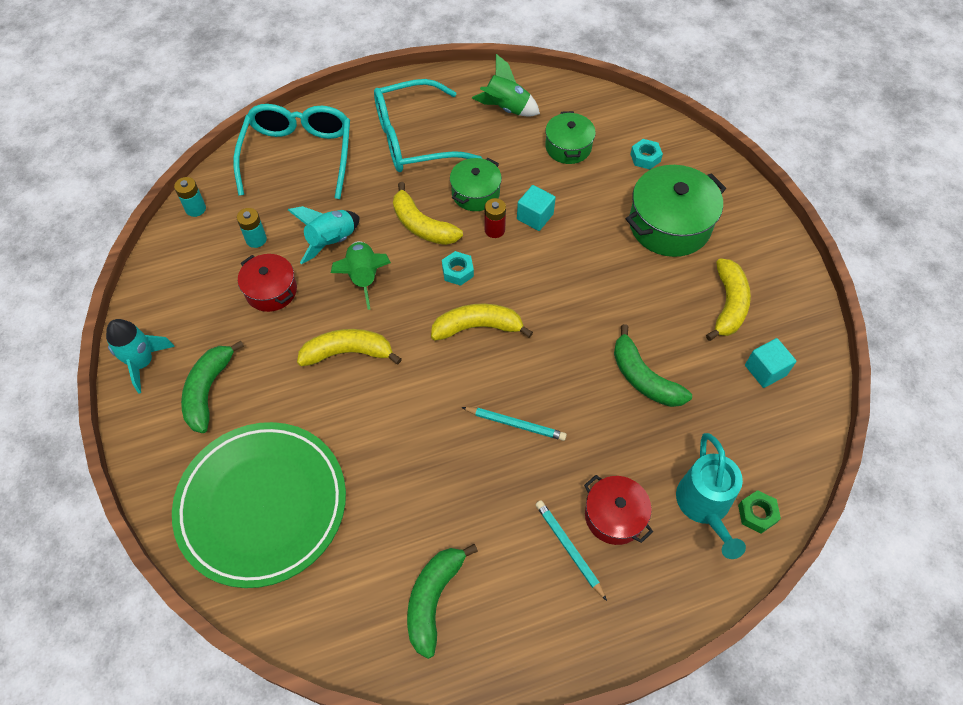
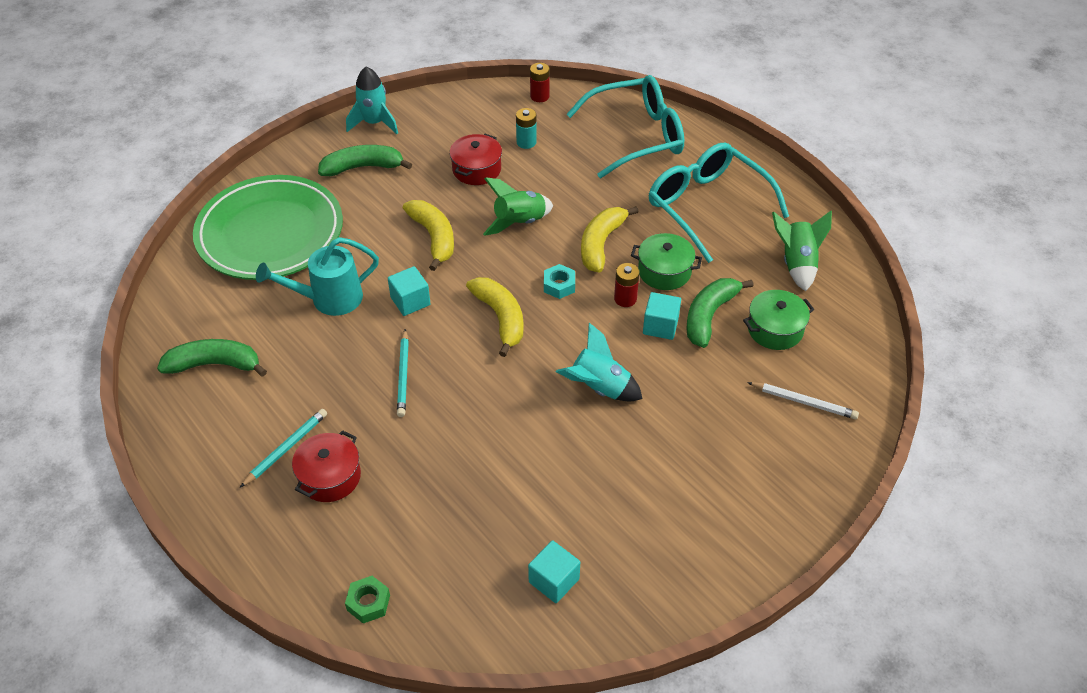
camera: 70 degrees right, 10 degrees down
turquoise battery [174,177,206,217] -> red battery [530,63,550,102]
turquoise rocket [288,206,359,264] -> turquoise rocket moved to [556,323,642,401]
green banana [614,324,692,407] -> green banana moved to [686,278,754,348]
green pot [626,165,726,257] -> none
turquoise nut [630,139,663,169] -> white pencil [747,382,859,419]
turquoise watering can [676,433,746,559] -> turquoise watering can moved to [256,237,379,316]
yellow banana [706,258,751,341] -> none
none -> turquoise cube [388,266,430,316]

